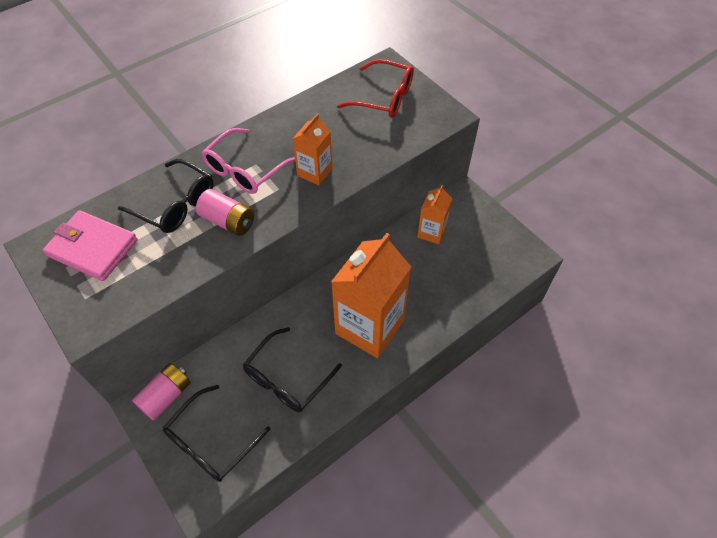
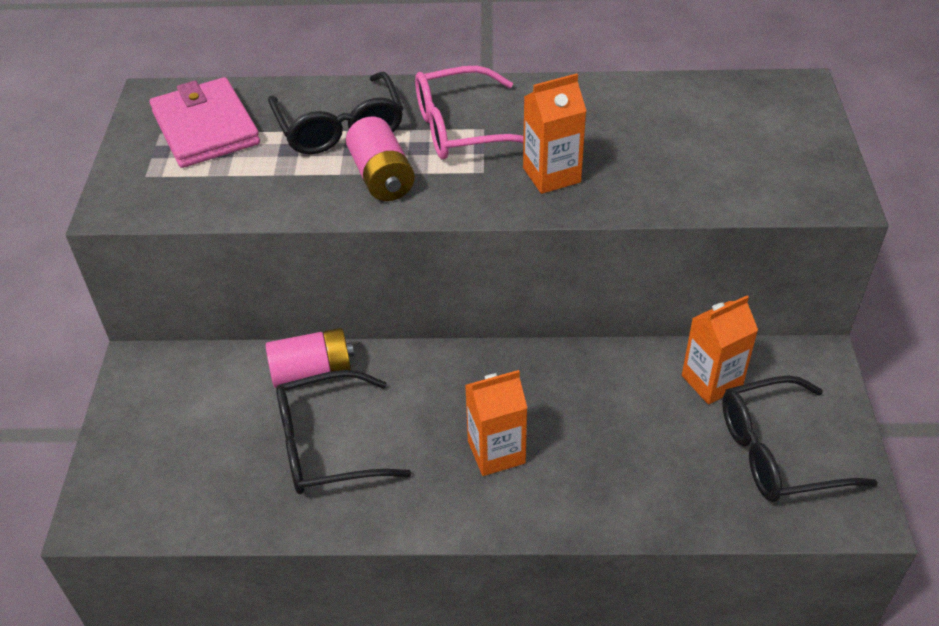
camera: 40 degrees right, 10 degrees down
pink battery [132,363,191,420] -> pink battery moved to [266,328,354,388]
black glasses [163,385,270,482] -> black glasses moved to [722,375,878,502]
orange carton [331,233,411,358] -> orange carton [465,370,527,476], size x0.51
red glasses [337,59,414,118] -> none

